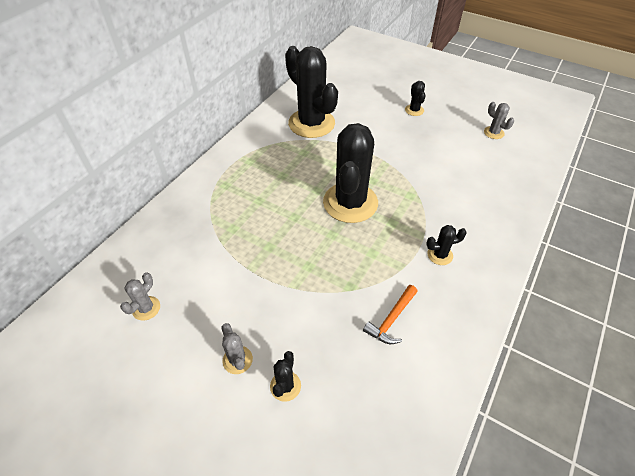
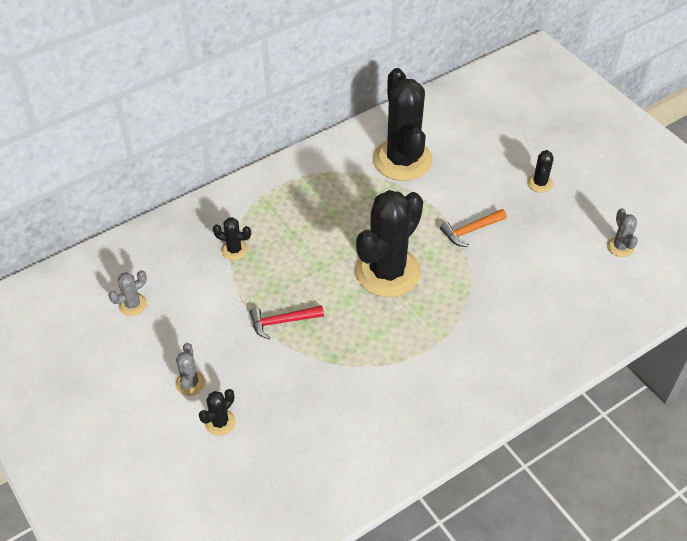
camera: 25 degrees right, 0 degrees up
orange hammer [363,285,418,344] -> orange hammer moved to [440,209,507,247]
black cactus [426,225,467,265] -> black cactus moved to [213,217,251,260]
none -> red hammer [250,305,324,339]

